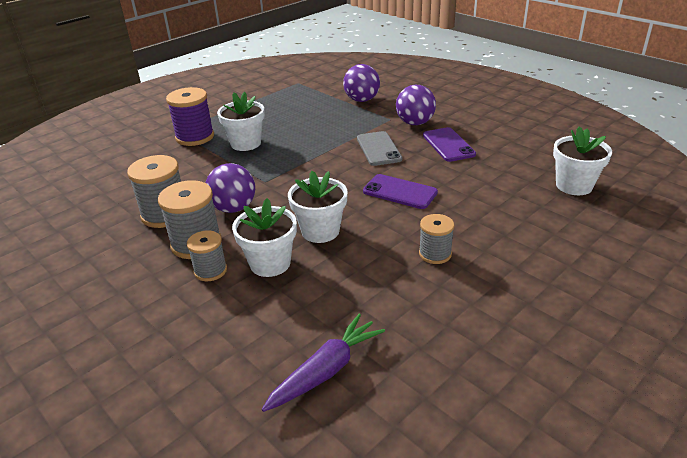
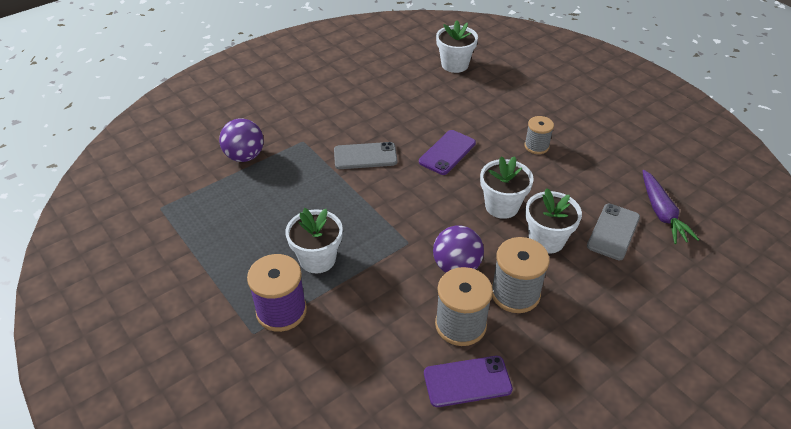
camera: 85 degrees left, 10 degrees up
grey spool [187,230,227,281] -> none
purple carrot [262,314,385,412] -> purple carrot turned 150 degrees counterclockwise [642,170,700,244]
purple ball [396,85,436,125] -> none
purple phone [423,127,476,162] -> purple phone moved to [424,356,513,407]
none -> grey phone [587,204,640,260]

